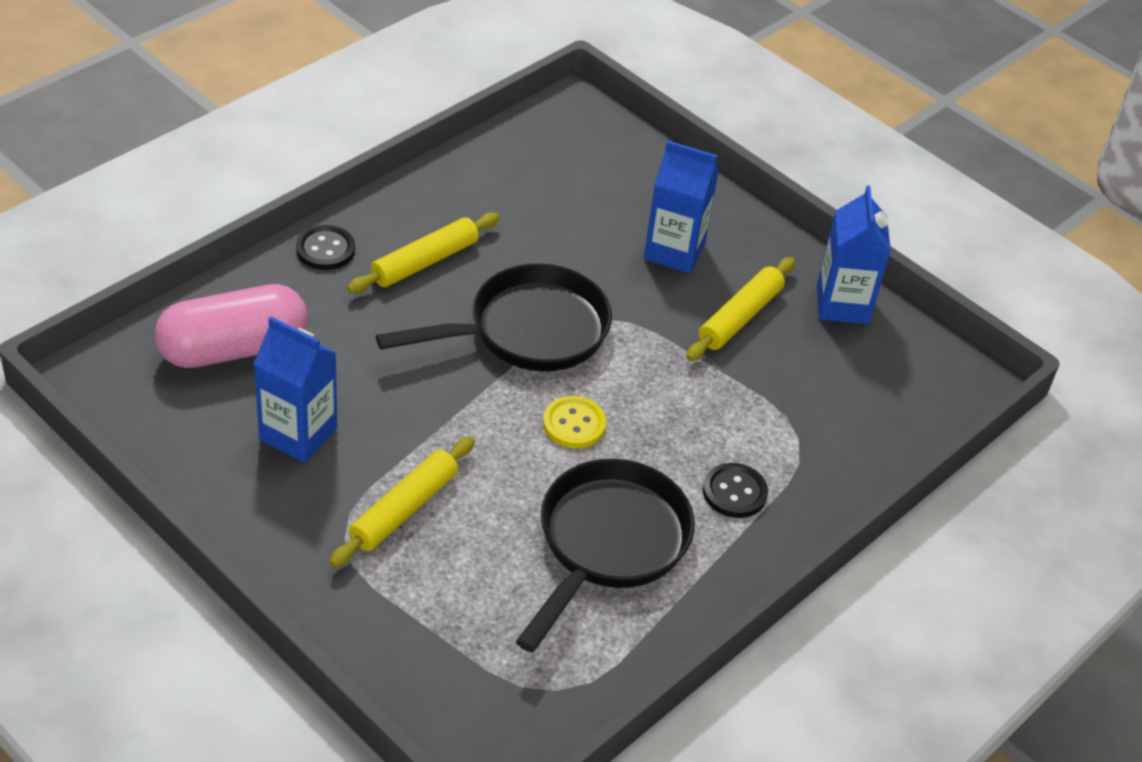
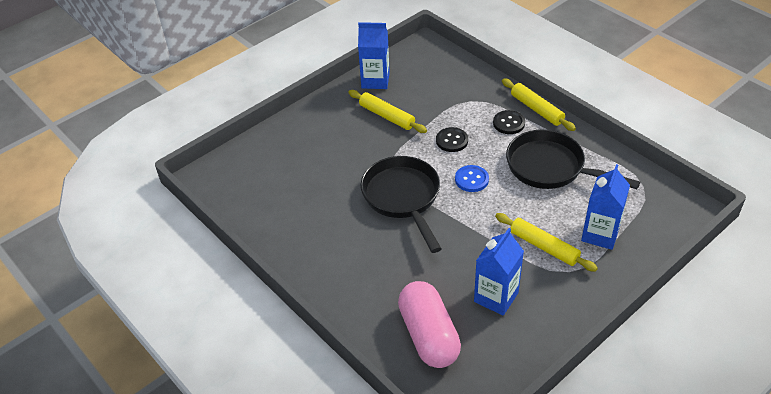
camera: 80 degrees left, 0 degrees up
black button [296,225,355,270] -> black button moved to [436,127,468,152]
yellow rolling pin [347,212,500,293] -> yellow rolling pin moved to [502,79,576,131]
yellow button [543,396,606,448] -> blue button [455,165,489,192]
blue carton [644,141,719,273] -> blue carton moved to [581,164,630,250]

